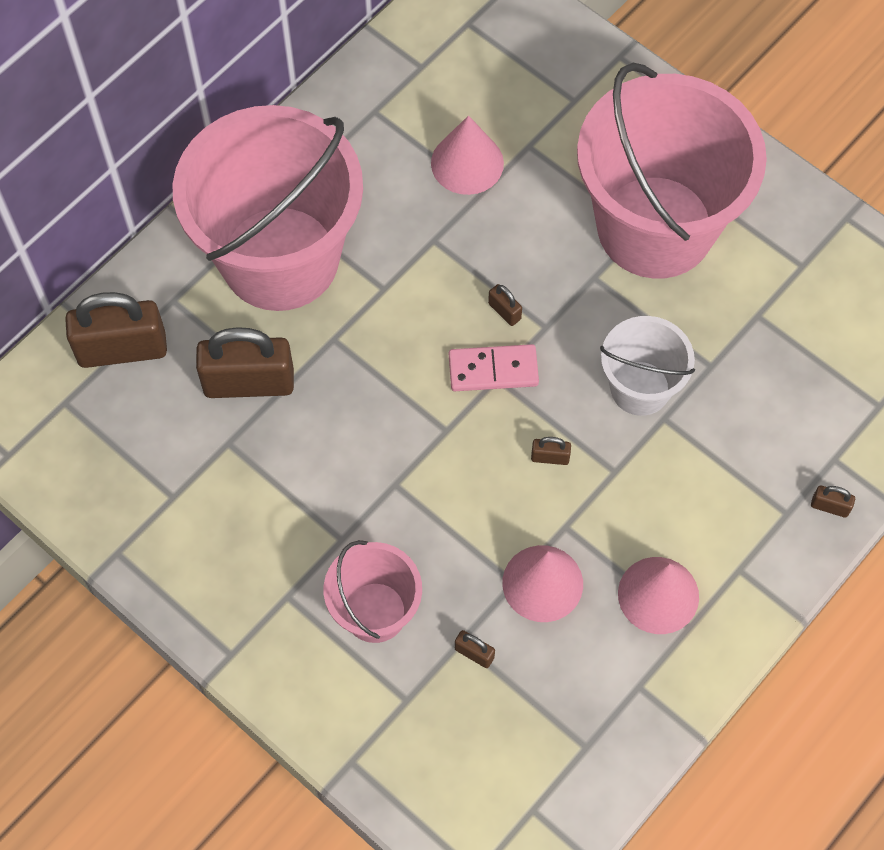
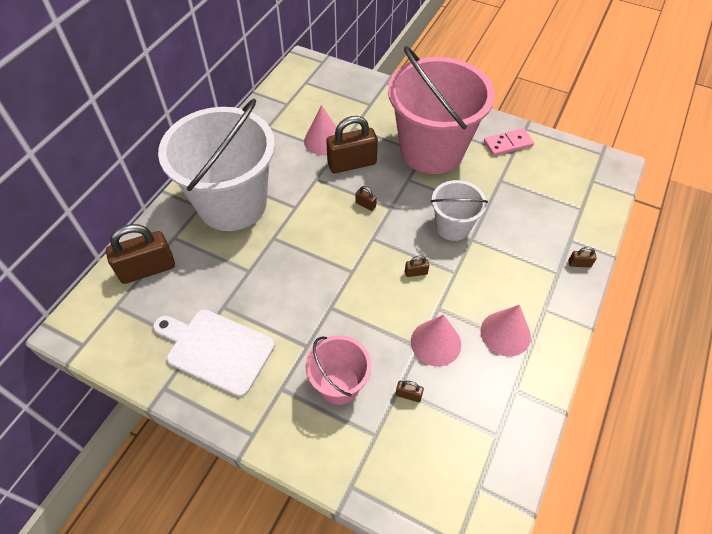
camera: 15 degrees left, 10 degrees down
pink bucket [173,105,363,311] -> white bucket [158,99,275,231]
brown padlock [196,327,294,398] -> brown padlock moved to [326,116,378,173]
pink domino [449,344,539,391] -> pink domino moved to [484,128,534,156]
none -> white cutting board [153,309,275,397]

